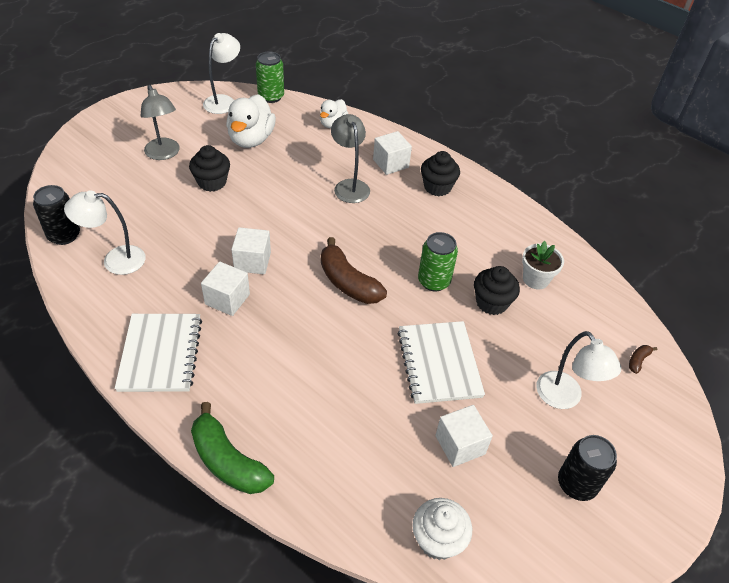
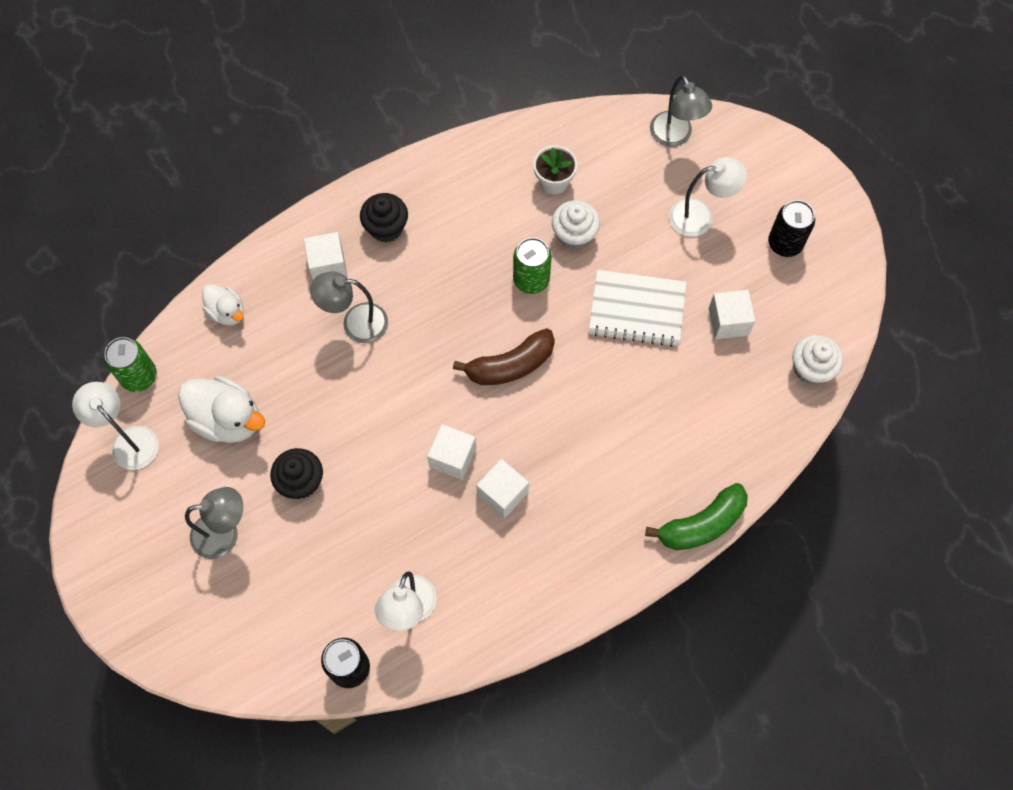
camera: 70 degrees left, 20 degrees up
white notebook [115,314,202,392] -> none
black cupcake [474,266,520,315] -> white cupcake [552,200,600,250]
brown banana [629,345,657,374] -> grey lamp [650,75,712,147]

